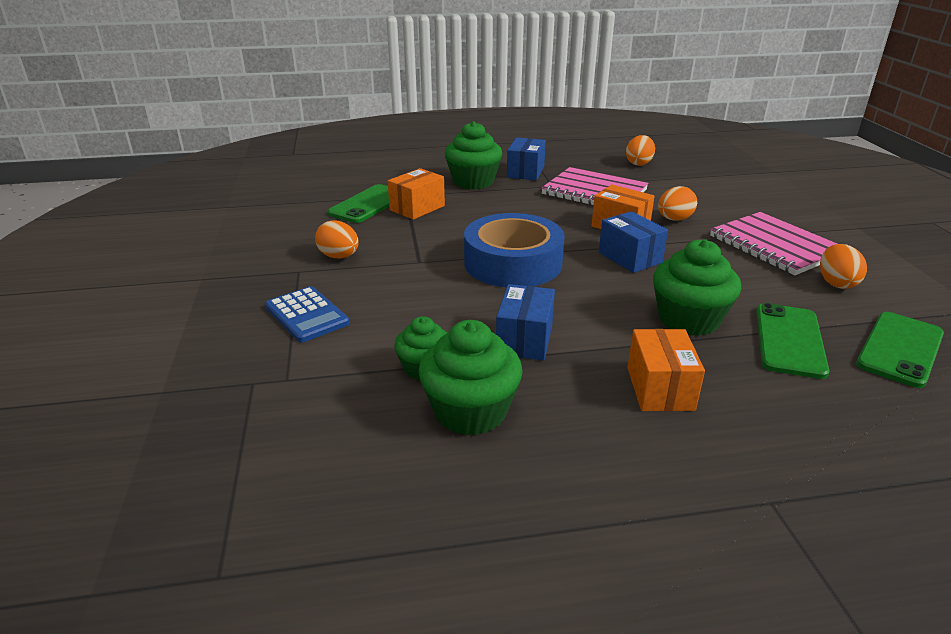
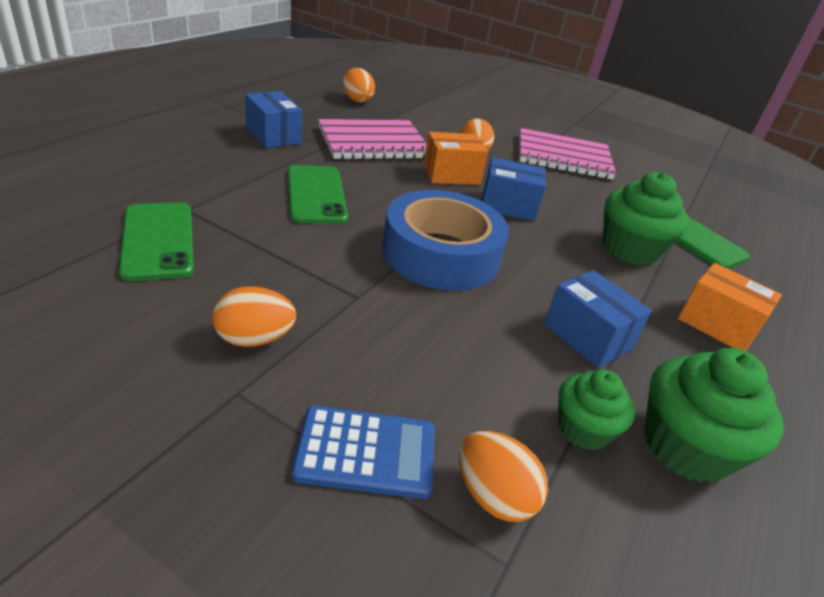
camera: 55 degrees left, 5 degrees up
orange box [388,168,445,220] -> none
green cupcake [445,121,502,190] -> none
orange egg [820,244,867,289] -> orange egg moved to [459,431,548,522]
green phone [856,312,944,388] -> green phone moved to [288,165,348,224]

